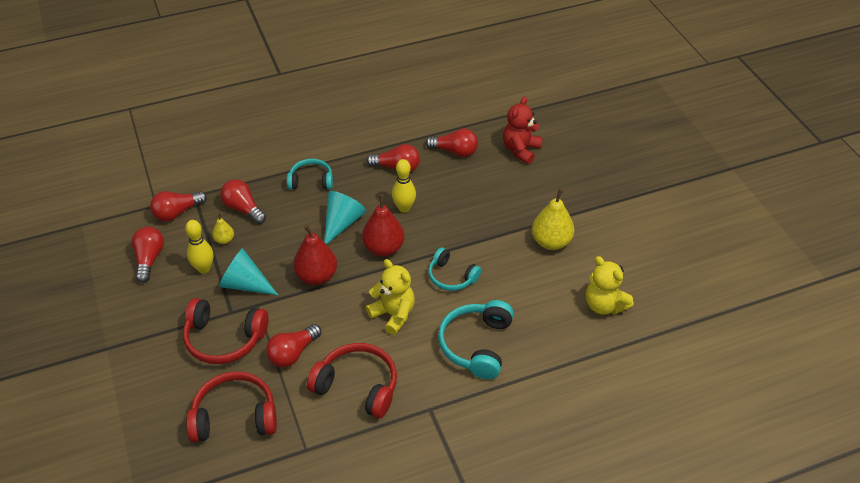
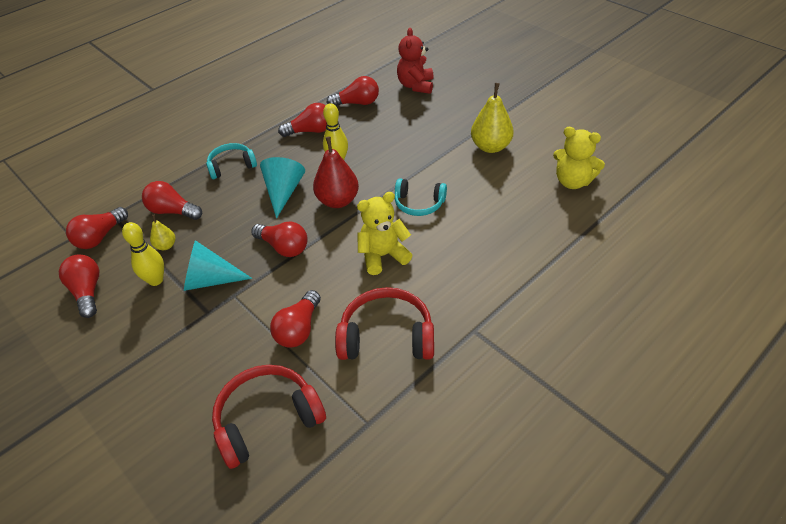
camera: 20 degrees left, 0 degrees up
red headphones [183,298,269,364] -> none
red pear [293,225,337,285] -> red light bulb [251,221,308,257]
yellow teddy bear [366,259,415,335] -> yellow teddy bear turned 45 degrees counterclockwise [357,192,412,275]
turquoise headphones [438,300,514,379] -> none

